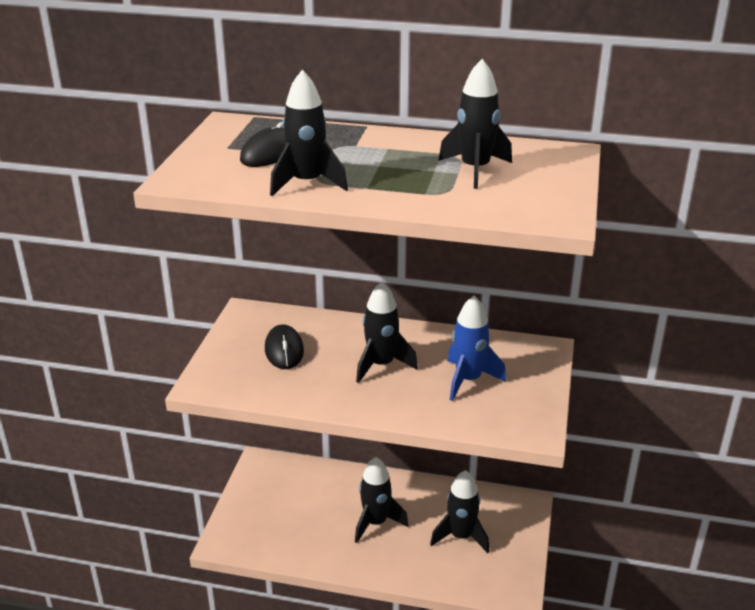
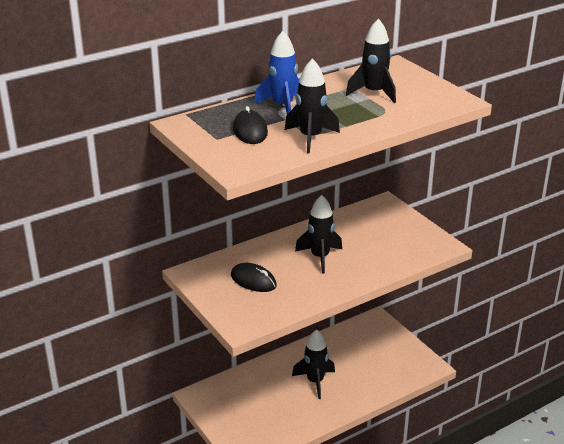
camera: 45 degrees left, 0 degrees up
black rocket [430,470,489,553] -> none
blue rocket [447,295,506,401] -> blue rocket moved to [254,31,299,115]

